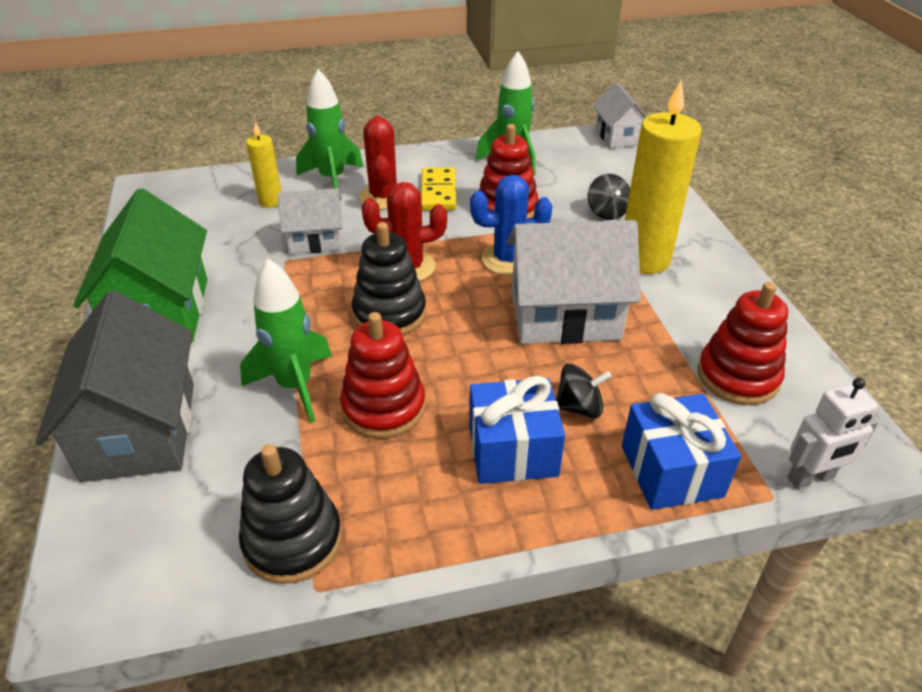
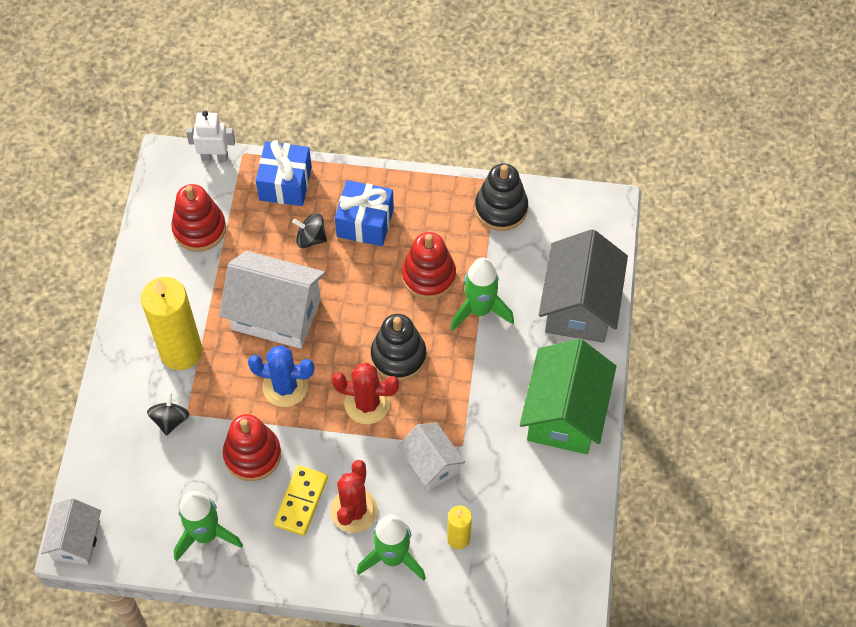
camera: 160 degrees left, 20 degrees up
white house [277,188,343,254] -> white house turned 45 degrees clockwise [398,422,465,491]

